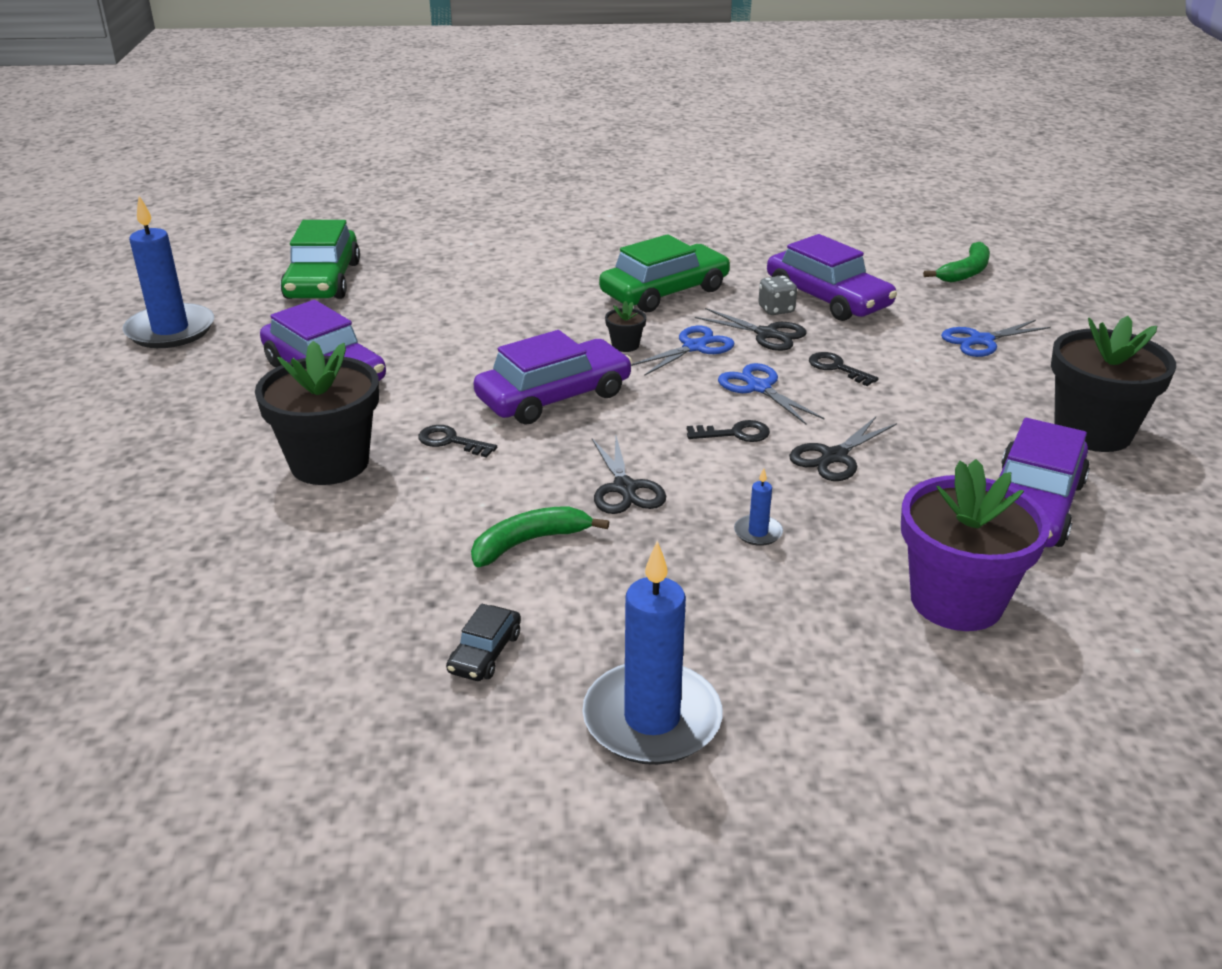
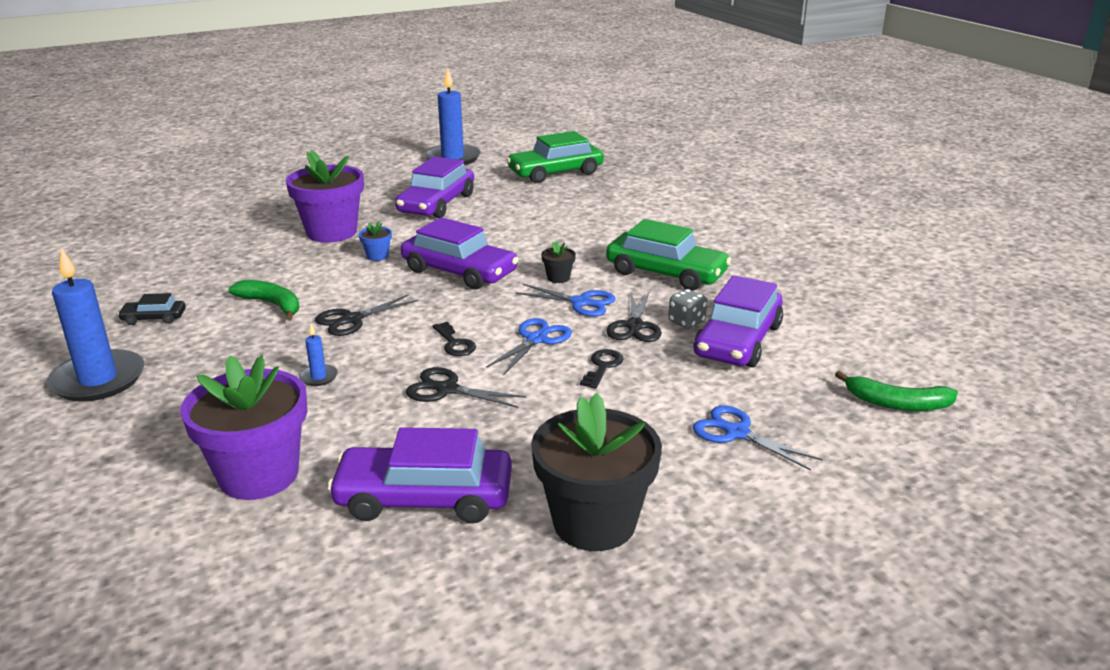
camera: 65 degrees right, 5 degrees down
black flower pot [255,341,379,485] -> purple flower pot [286,151,364,243]
black key [418,425,497,458] -> blue flower pot [359,222,392,261]

